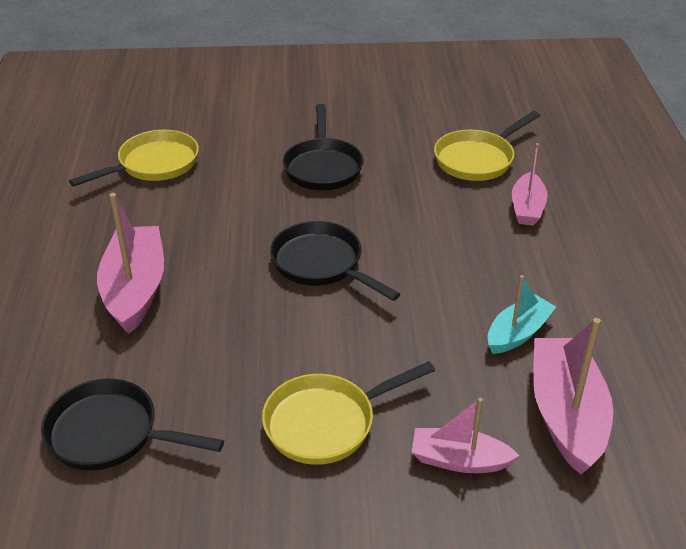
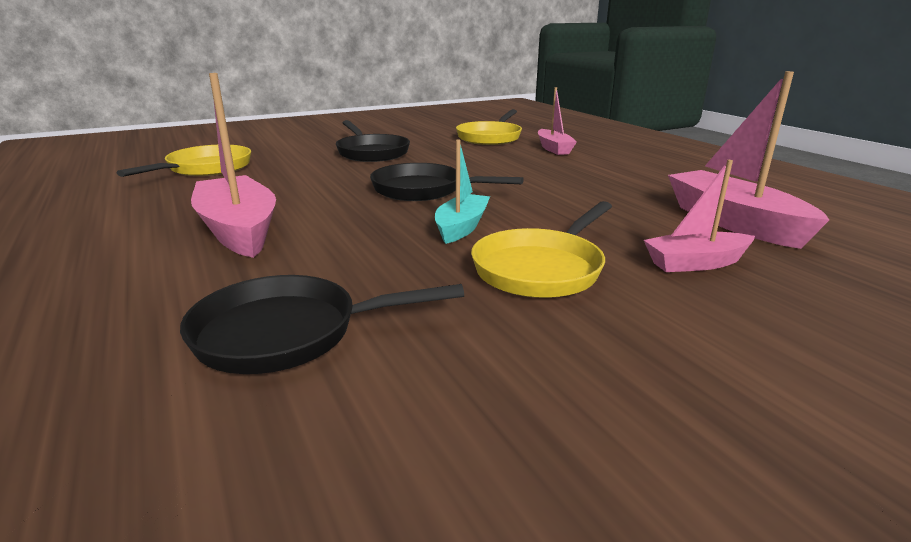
camera: 25 degrees left, 15 degrees down
turquoise boat [488,275,556,354] -> turquoise boat moved to [435,139,490,244]

